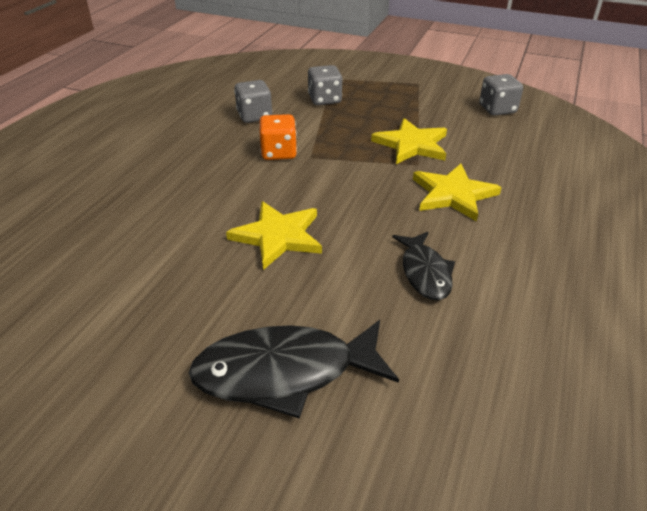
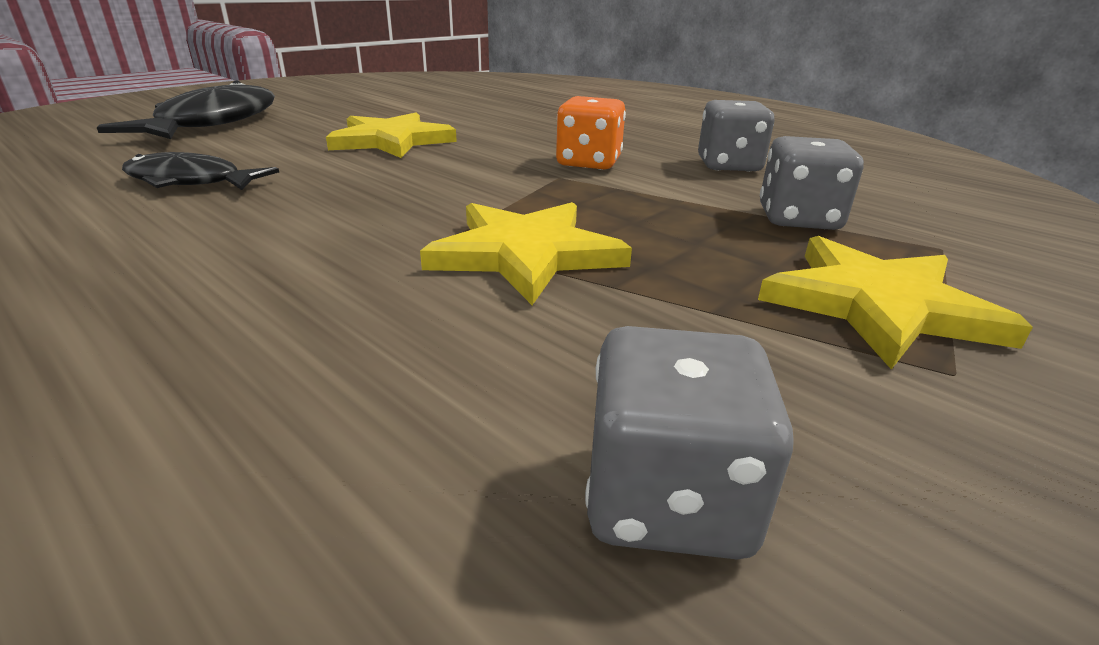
camera: 110 degrees right, 10 degrees down
yellow star [413,164,502,222] -> yellow star moved to [758,236,1033,370]

